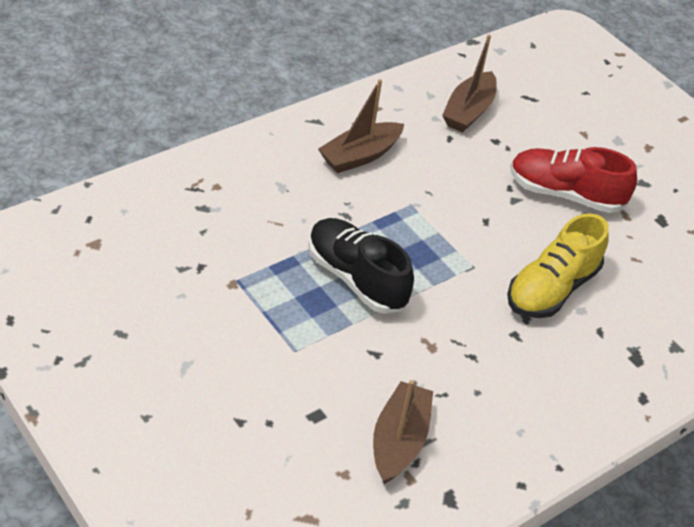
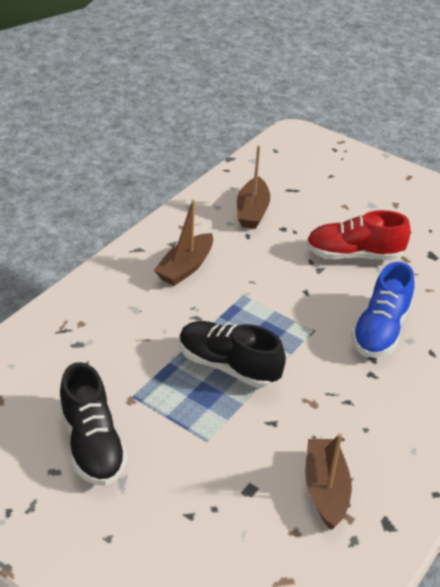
camera: 15 degrees left, 5 degrees down
yellow shoe [507,213,609,318] -> blue shoe [351,262,415,358]
none -> black shoe [59,362,127,486]

